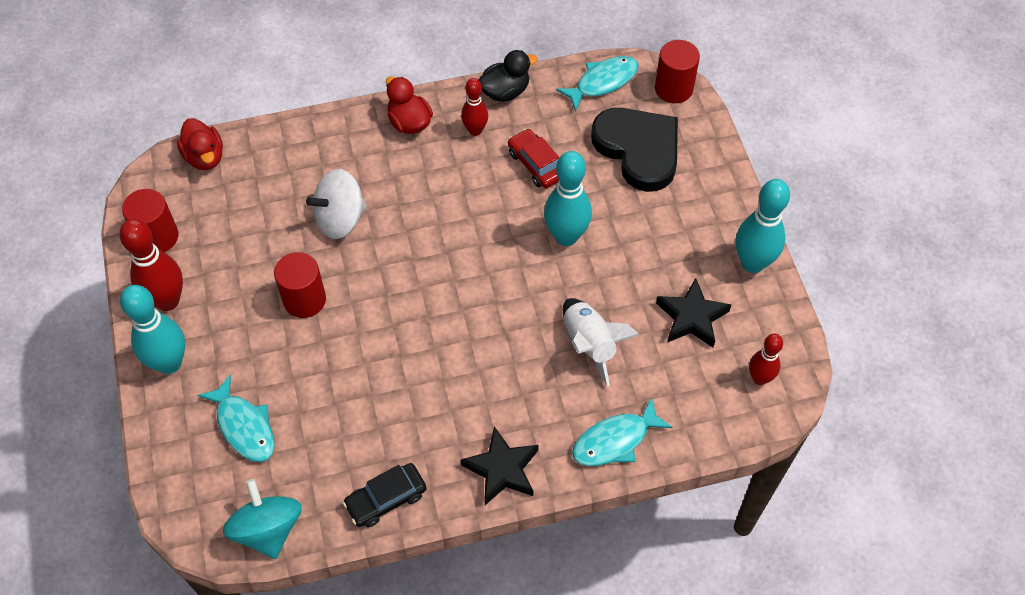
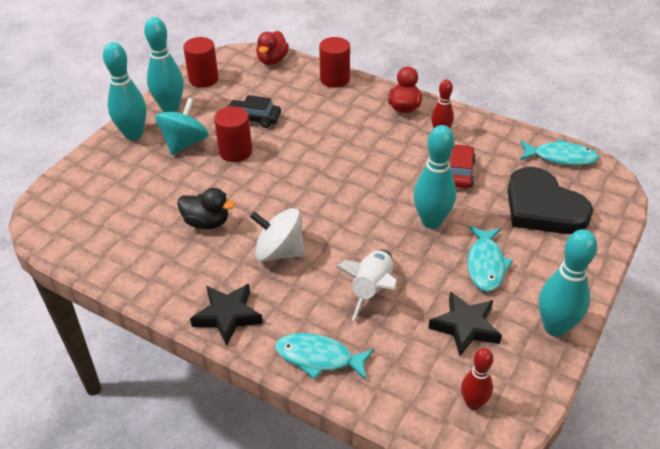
camera: 45 degrees right, 15 degrees down
red bowling pin [120,219,183,311] -> turquoise bowling pin [144,17,184,112]
turquoise fish [198,375,275,462] -> turquoise fish moved to [467,226,513,292]
turquoise spinning top [223,479,302,559] -> turquoise spinning top moved to [155,98,209,155]
white spinning top [306,169,367,239] -> white spinning top moved to [250,208,305,262]
black car [343,463,427,527] -> black car moved to [227,95,281,128]
black duck [479,50,538,102] -> black duck moved to [177,188,235,229]
black heart [591,108,678,192] -> black heart turned 135 degrees clockwise [508,167,593,234]
red cylinder [655,40,700,103] -> red cylinder moved to [319,37,350,88]

